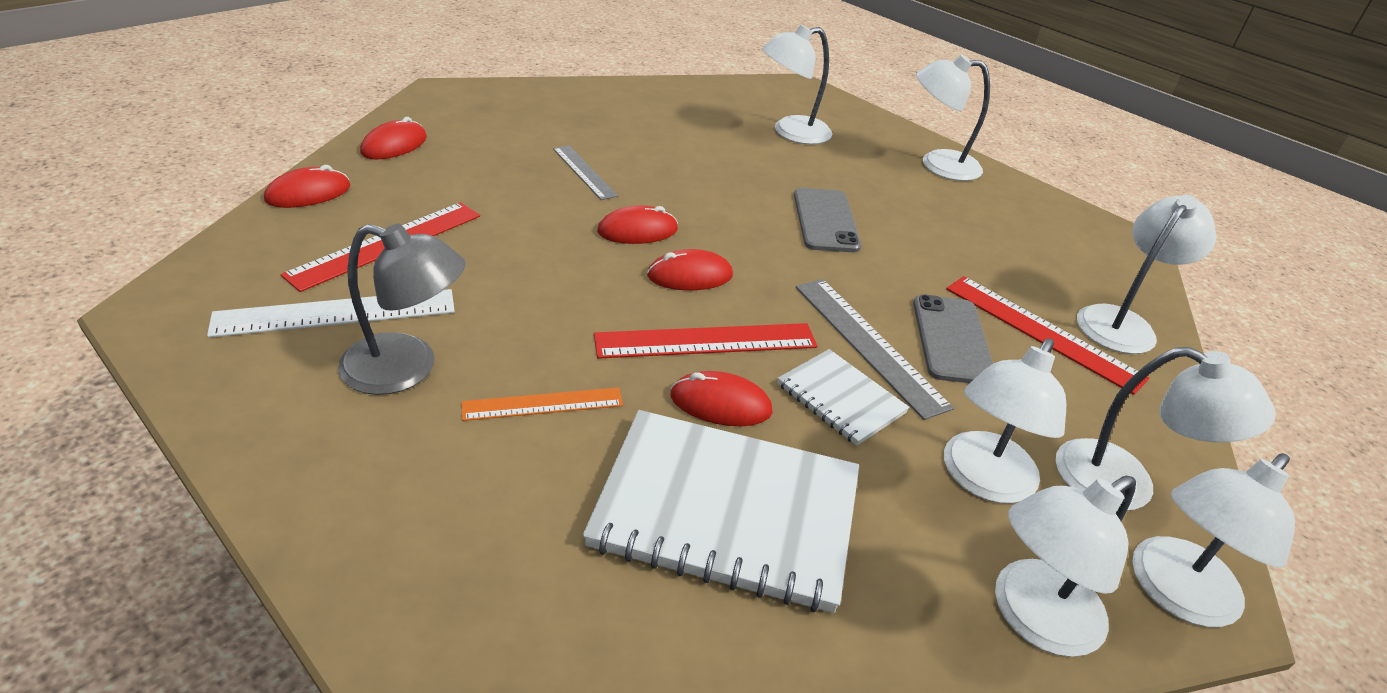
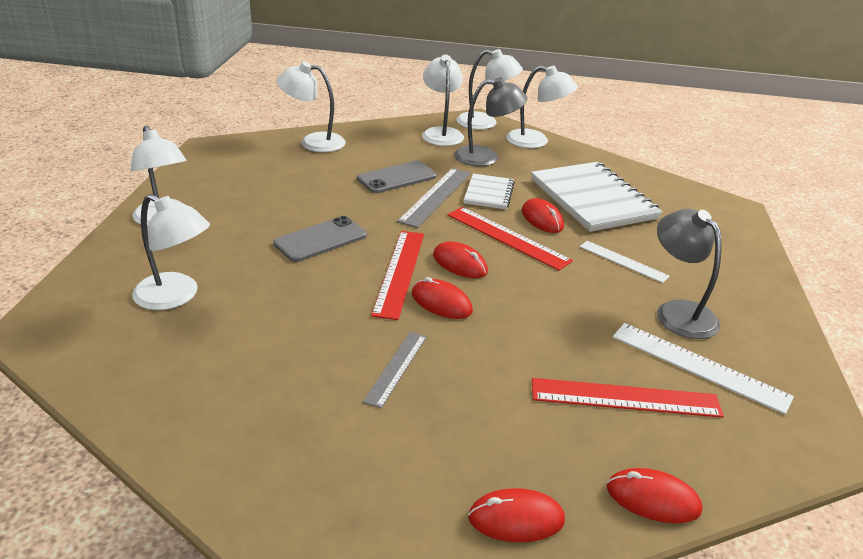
camera: 125 degrees left, 5 degrees down
orange ruler [461,387,623,421] -> white ruler [580,241,670,283]
white lamp [944,338,1066,504] -> grey lamp [454,77,527,166]
red ruler [946,276,1149,395] -> red ruler moved to [371,231,424,320]

